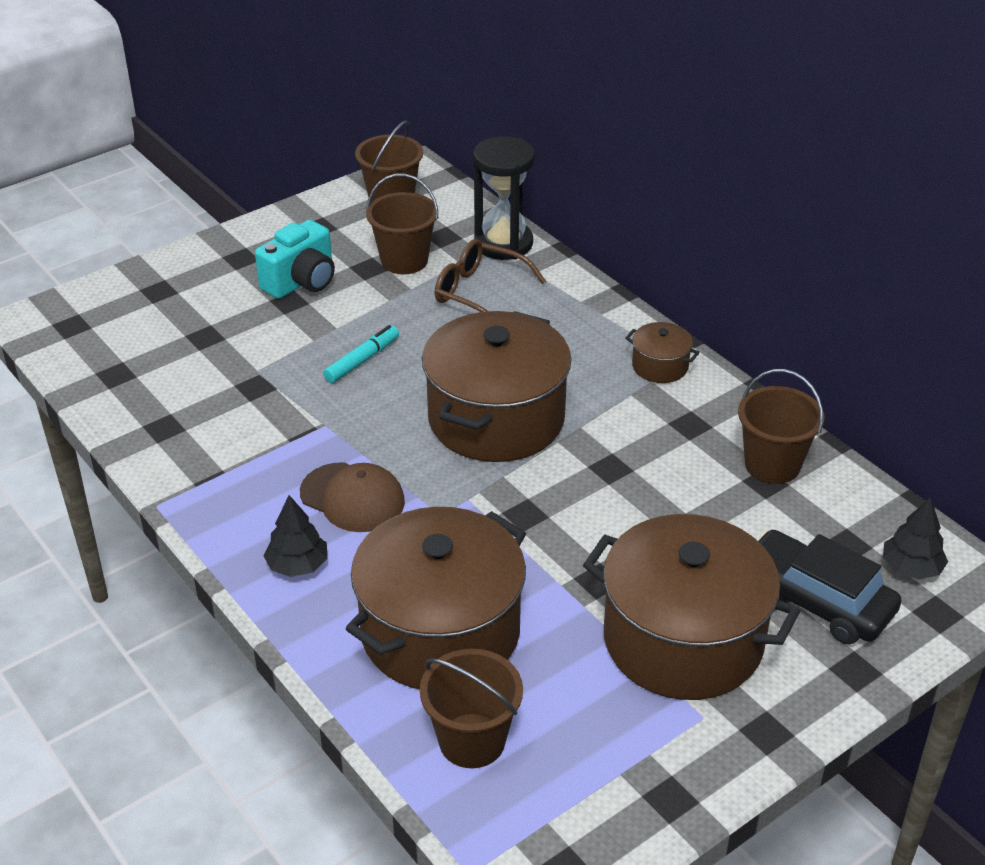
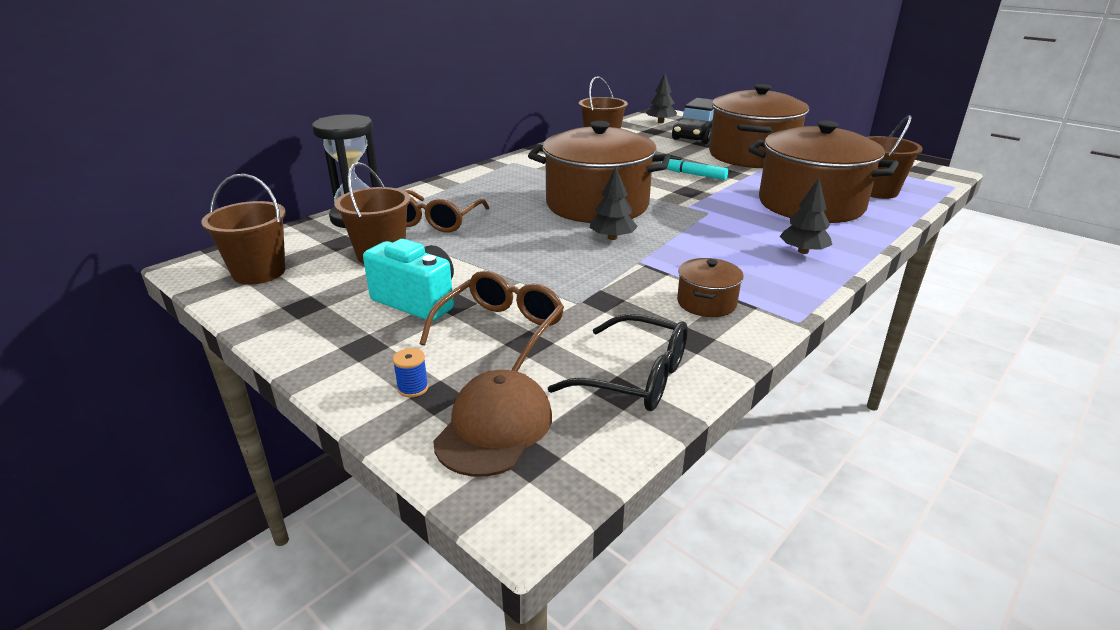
camera: 100 degrees left, 10 degrees down
brown cap [300,462,405,532] -> brown cap moved to [433,370,552,477]
turquoise marker [323,325,399,383] -> turquoise marker moved to [661,157,728,180]
brown pot [625,322,700,383] -> brown pot moved to [677,258,744,317]
none -> blue spool [392,348,429,397]
none -> brown glasses [420,271,564,371]
none -> black glasses [548,314,688,411]
none -> black tree [590,167,638,240]

